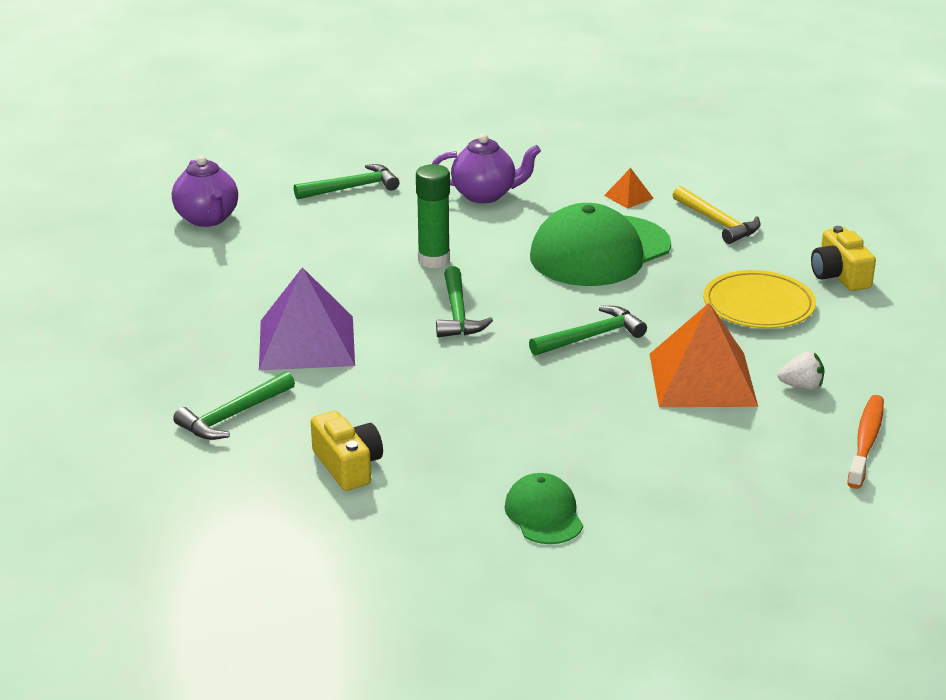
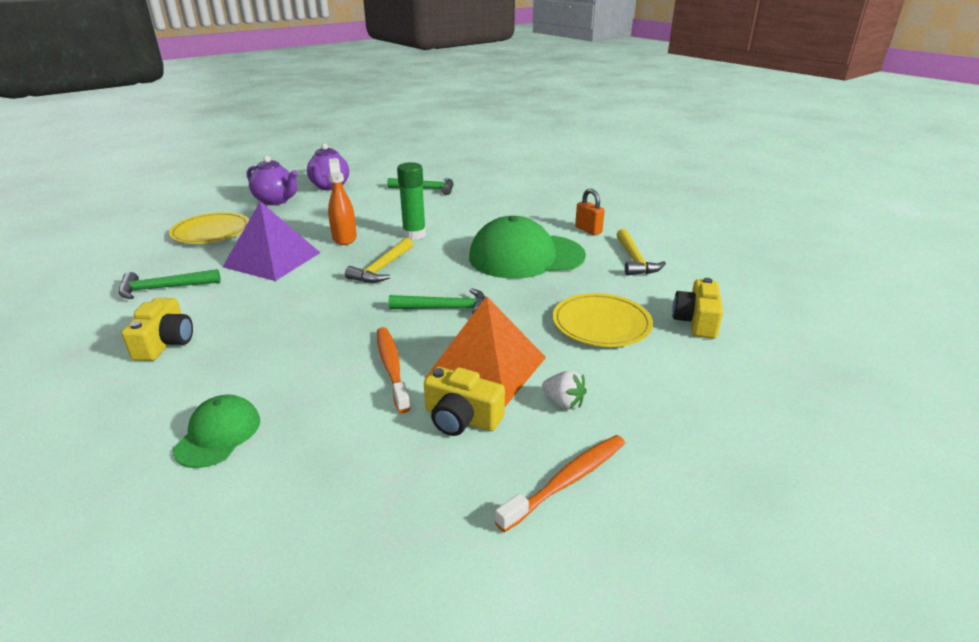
camera: 30 degrees right, 0 degrees up
purple teapot [432,133,541,203] -> purple teapot moved to [247,156,298,205]
green hammer [436,266,493,337] -> yellow hammer [345,238,413,283]
orange pyramid [604,168,654,209] -> orange padlock [575,189,605,235]
none -> yellow plate [169,212,249,244]
none -> orange spray bottle [328,158,357,245]
none -> orange toothbrush [377,327,411,413]
none -> yellow camera [424,367,505,436]

